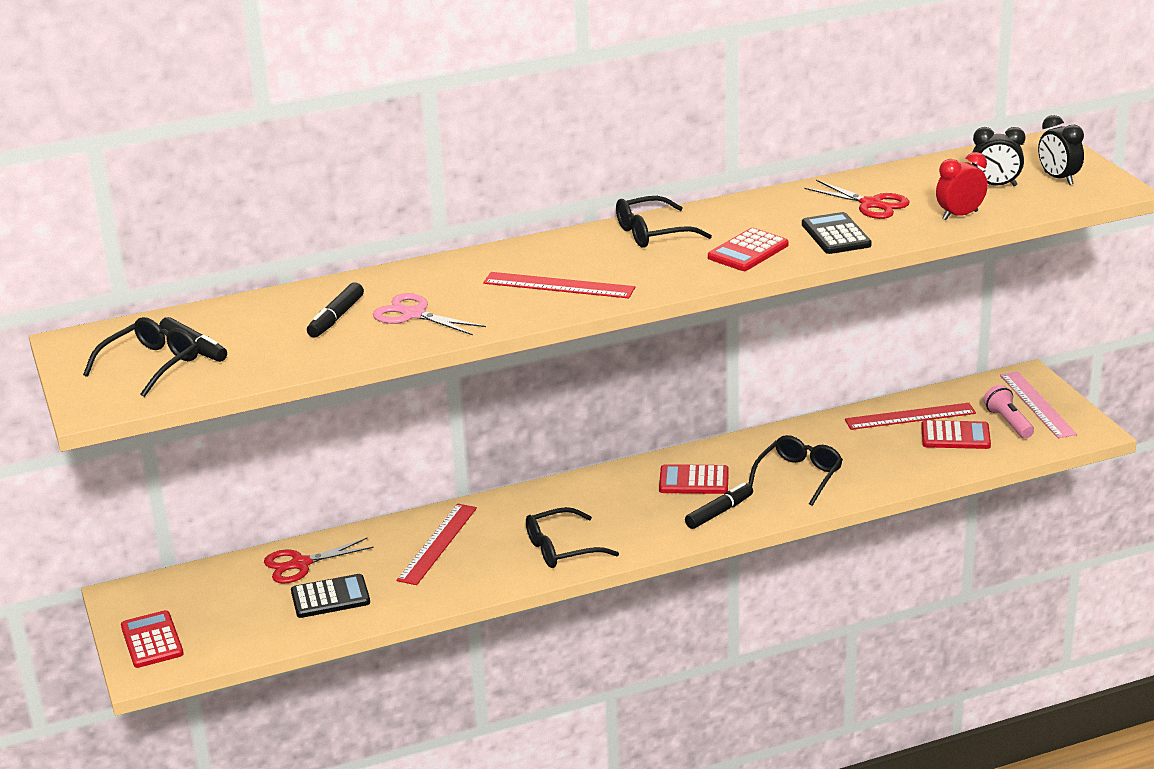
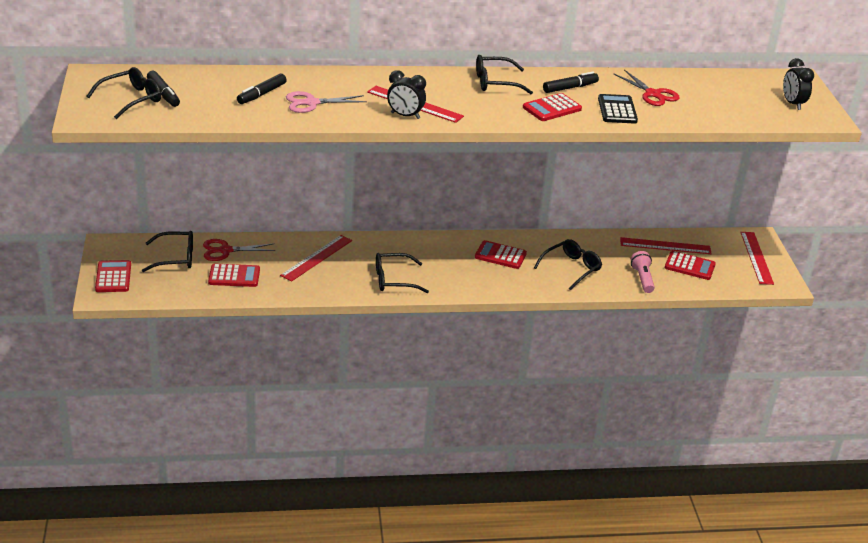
camera: 10 degrees right, 5 degrees up
black calculator [291,574,370,618] -> red calculator [208,264,260,287]
pink scissors [373,293,486,335] -> pink scissors turned 60 degrees counterclockwise [286,91,367,113]
black marker [685,482,753,529] -> black marker moved to [543,72,599,93]
red clock [936,152,988,220] -> none
black clock [972,127,1025,186] -> black clock moved to [387,70,426,119]
pink flashlight [984,385,1034,439] -> pink flashlight moved to [631,251,655,293]
pink ruler [1000,371,1077,438] -> red ruler [740,232,774,285]
none -> black glasses [142,231,193,272]

